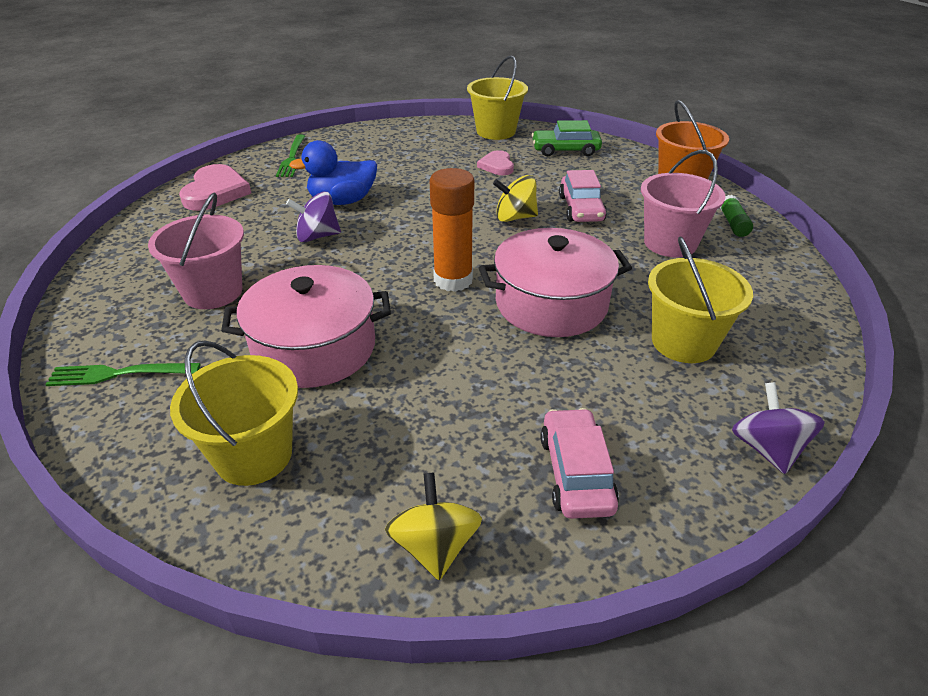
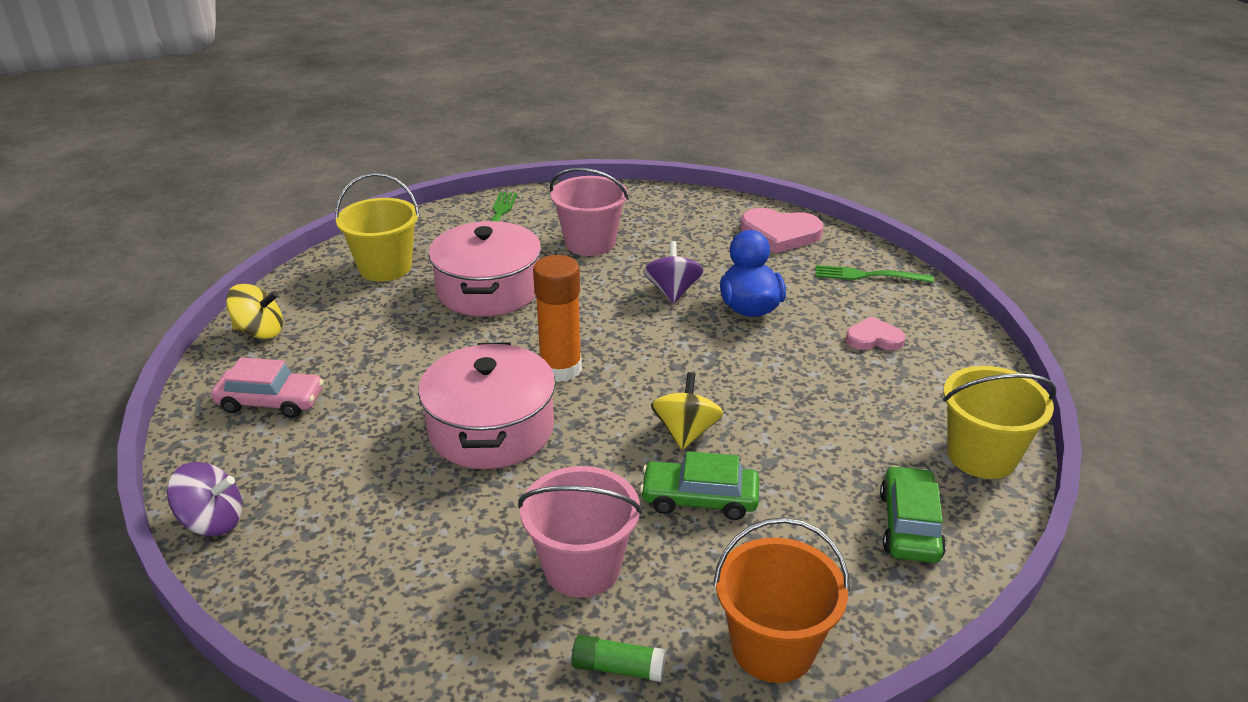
camera: 100 degrees right, 5 degrees down
pink heart [477,150,514,175] -> pink heart moved to [846,316,905,350]
pink car [559,170,607,222] -> green car [640,451,759,520]
yellow bucket [648,236,753,363] -> none

